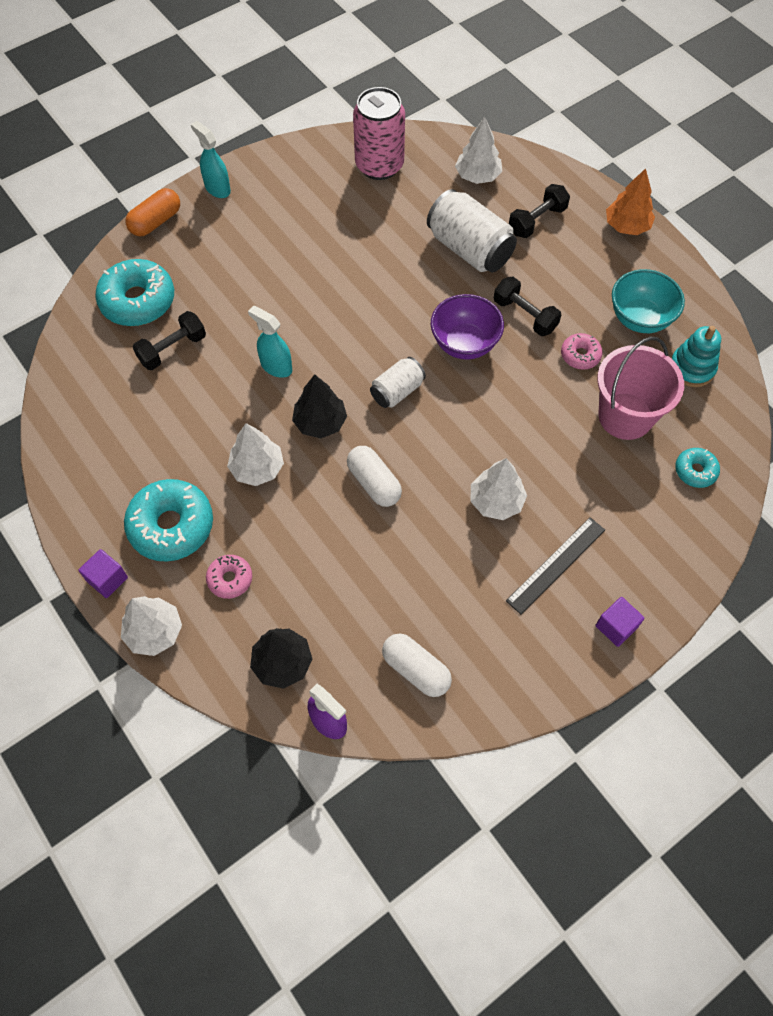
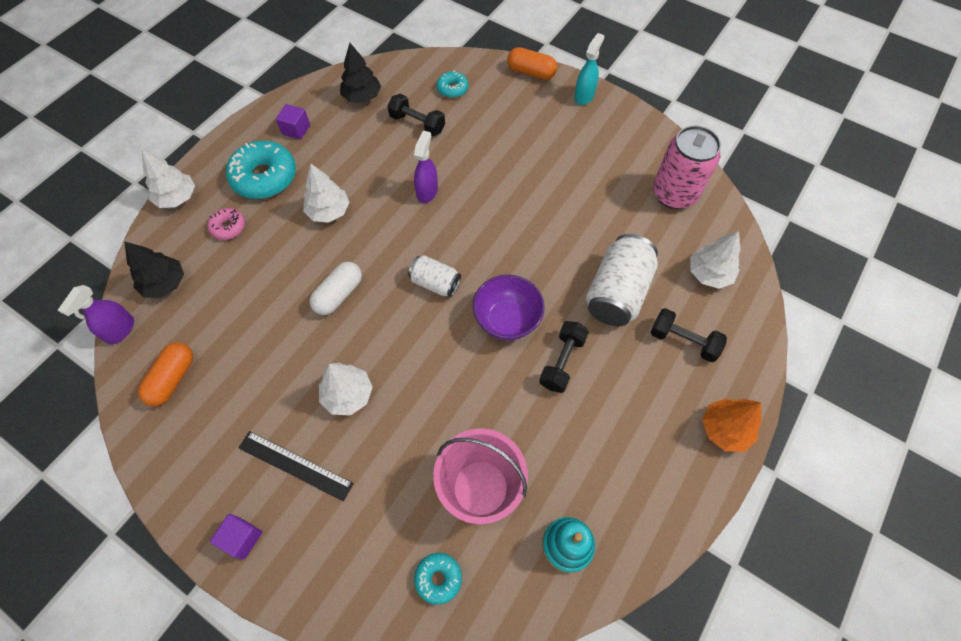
camera: 70 degrees right, 0 degrees up
purple cube [78,549,128,598] -> purple cube moved to [276,104,310,140]
turquoise donut [95,259,174,326] -> turquoise donut [437,70,468,98], size x0.52
turquoise spray bottle [248,306,292,378] -> purple spray bottle [414,131,438,203]
black tree [292,374,347,438] -> black tree moved to [340,43,381,103]
white capsule [382,634,452,697] -> orange capsule [138,342,193,406]
pink donut [561,333,602,370] -> none
turquoise bowl [612,269,685,333] -> none

